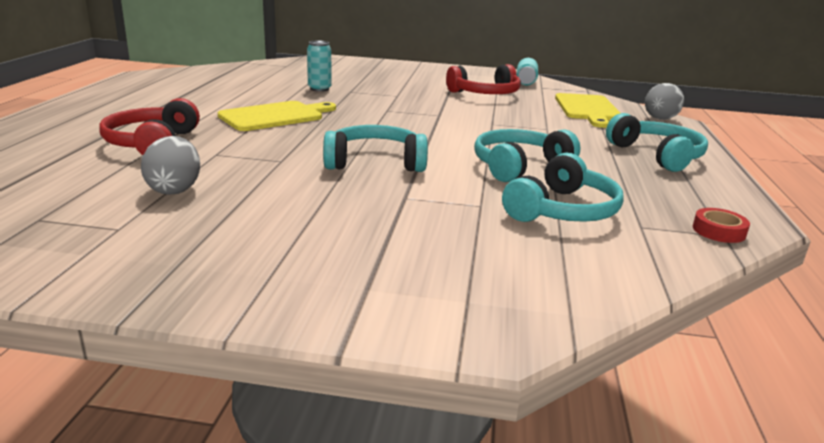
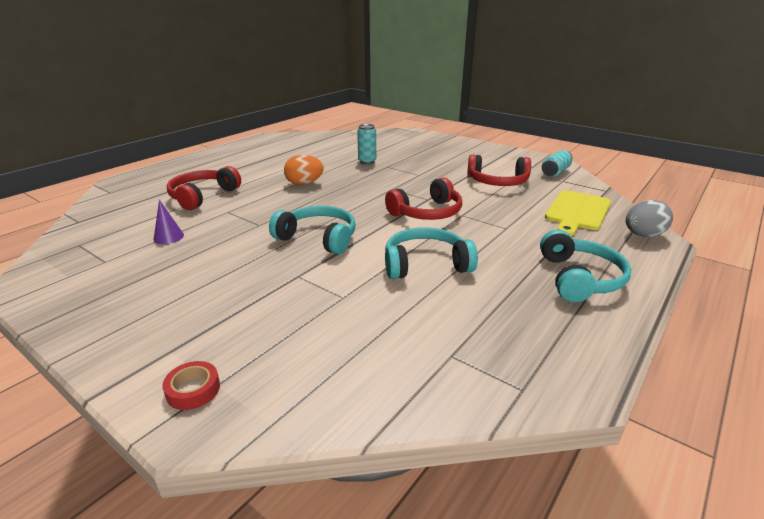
camera: 30 degrees right, 5 degrees up
grey egg [141,136,200,195] -> purple cone [154,200,184,244]
yellow cutting board [218,101,336,131] -> orange egg [284,155,324,185]
turquoise headphones [502,152,624,222] -> none
red tape [693,208,750,243] -> red tape moved to [163,361,220,410]
none -> red headphones [385,177,462,220]

